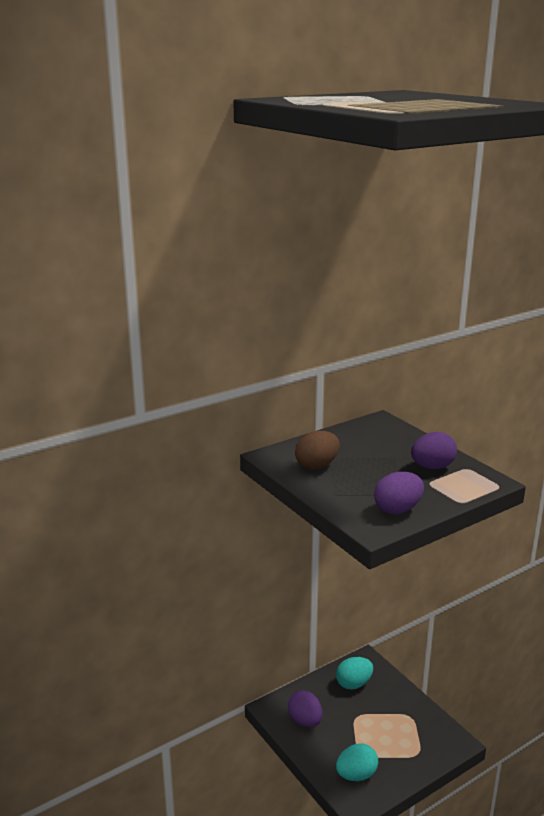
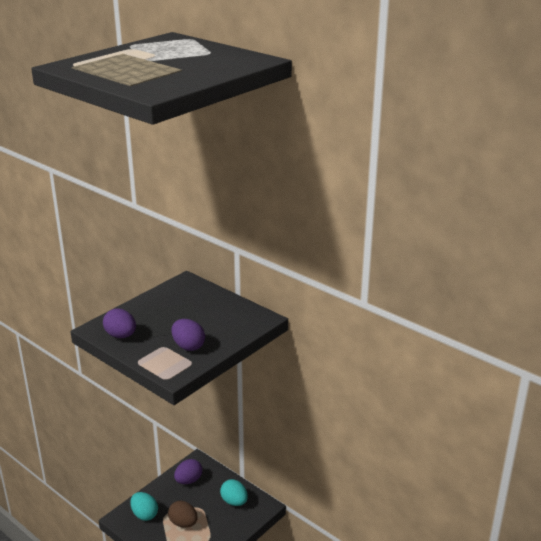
camera: 75 degrees right, 5 degrees up
brown egg [295,431,340,470] -> brown egg moved to [168,501,198,528]

